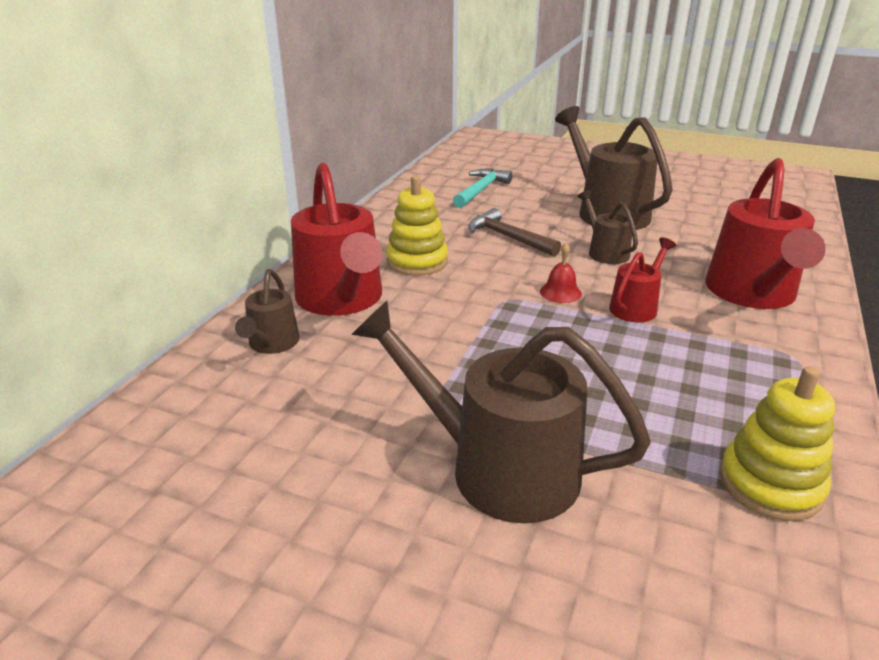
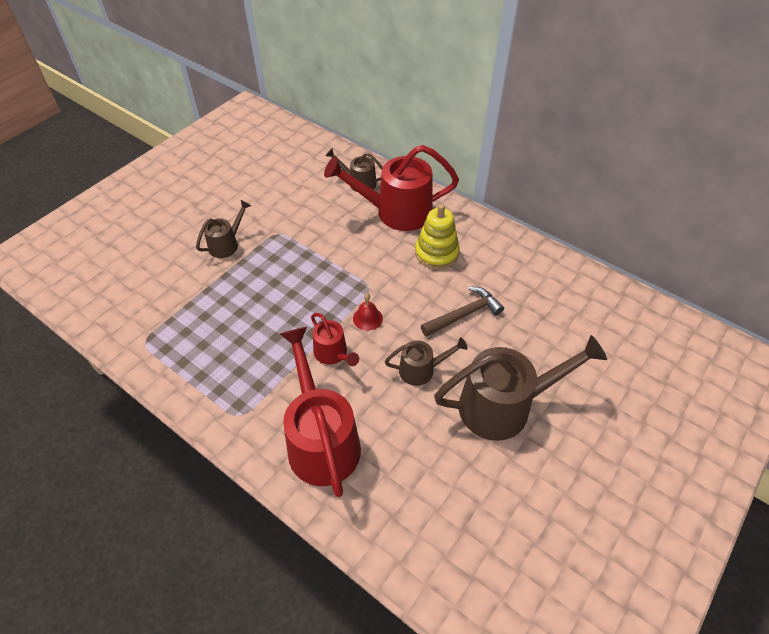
camera: 105 degrees right, 20 degrees up
brown watering can [351,301,651,524] -> brown watering can [196,200,251,258], size x0.51
turquoise hammer [453,168,513,208] -> none
red watering can [705,158,826,309] -> red watering can turned 45 degrees clockwise [280,327,361,497]
yellow stacking toy [720,366,835,521] -> none

